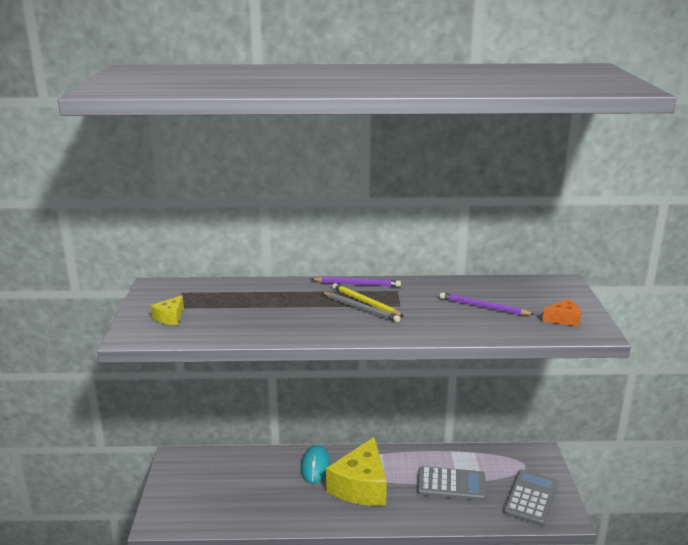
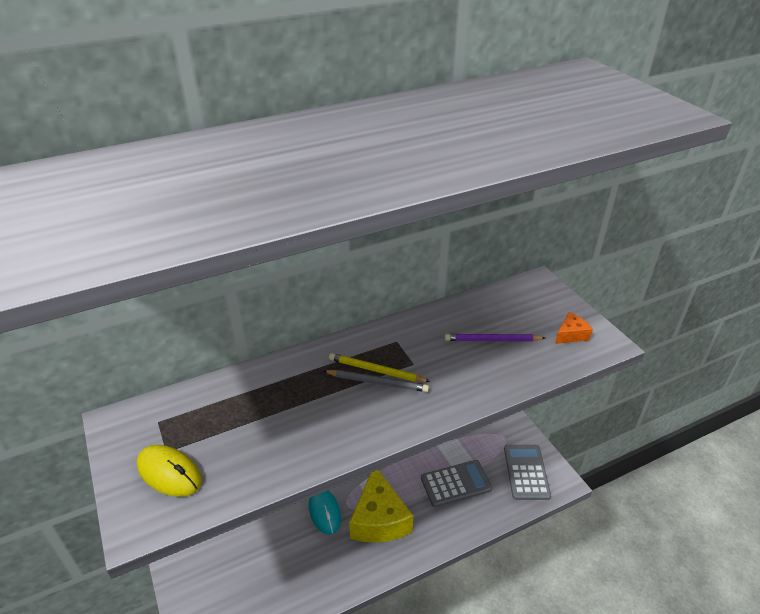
camera: 25 degrees left, 15 degrees up
yellow cheese [151,295,184,325] -> yellow mouse [137,445,202,497]
purple pencil [311,277,401,287] -> none

